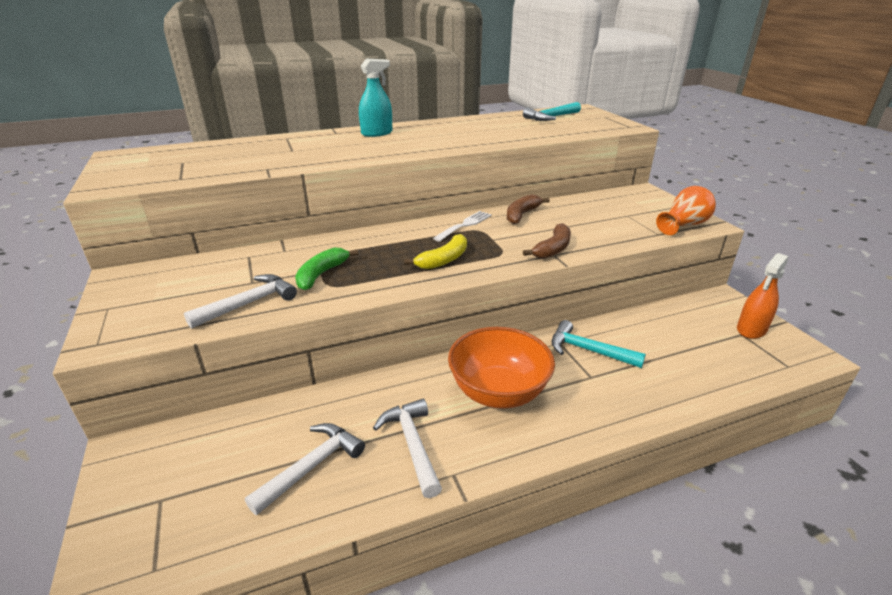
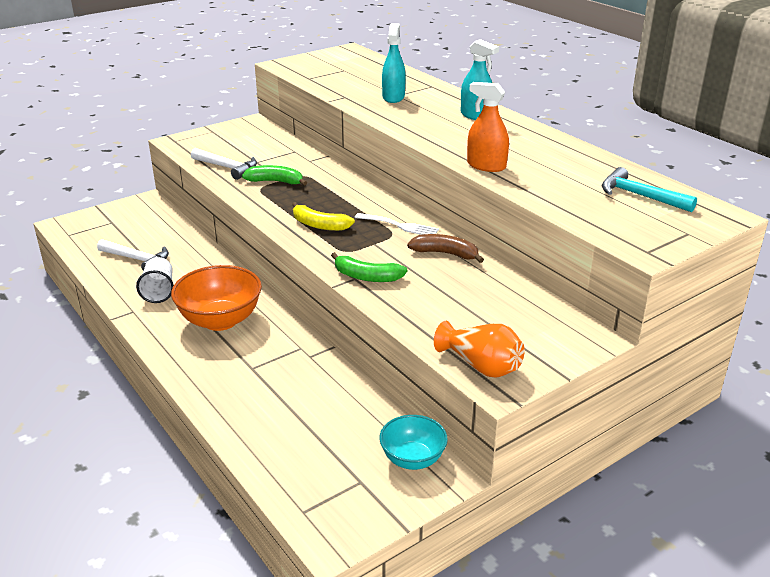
camera: 75 degrees right, 0 degrees up
white hammer [373,399,442,498] -> white cup [136,257,174,303]
brown banana [523,223,571,259] -> green banana [331,252,407,282]
turquoise hammer [551,320,646,368] -> none
orange spray bottle [737,253,788,339] -> orange spray bottle moved to [467,82,509,172]
none -> turquoise bowl [379,415,448,470]
none -> turquoise spray bottle [382,23,406,103]

